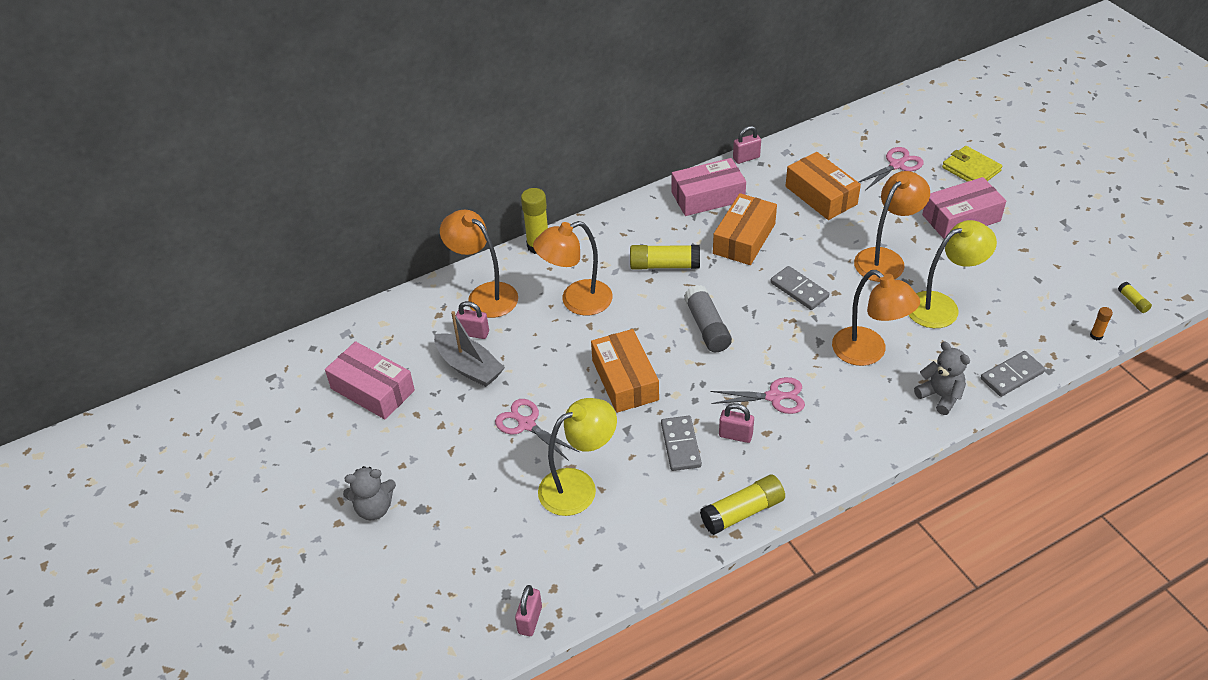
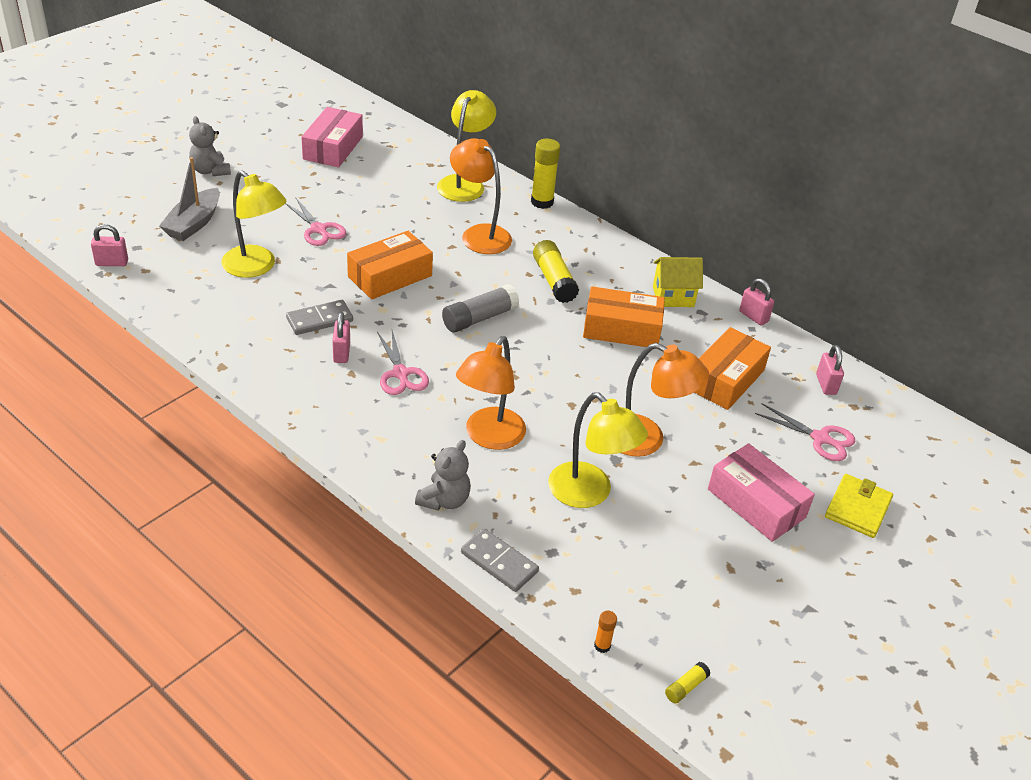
camera: 65 degrees right, 5 degrees down
grey boat [434,311,505,387] -> grey boat moved to [159,157,220,241]
orange lamp [440,210,518,318] -> yellow lamp [437,90,496,202]
pink padlock [456,301,489,339] -> pink padlock moved to [816,345,844,395]
pink scissors [495,399,579,461] -> pink scissors turned 120 degrees clockwise [285,197,346,246]
pink box [672,158,746,216] -> yellow house [653,257,703,307]
yellow glue stick [700,475,785,535] -> none
grey domino [770,266,829,310] -> none

